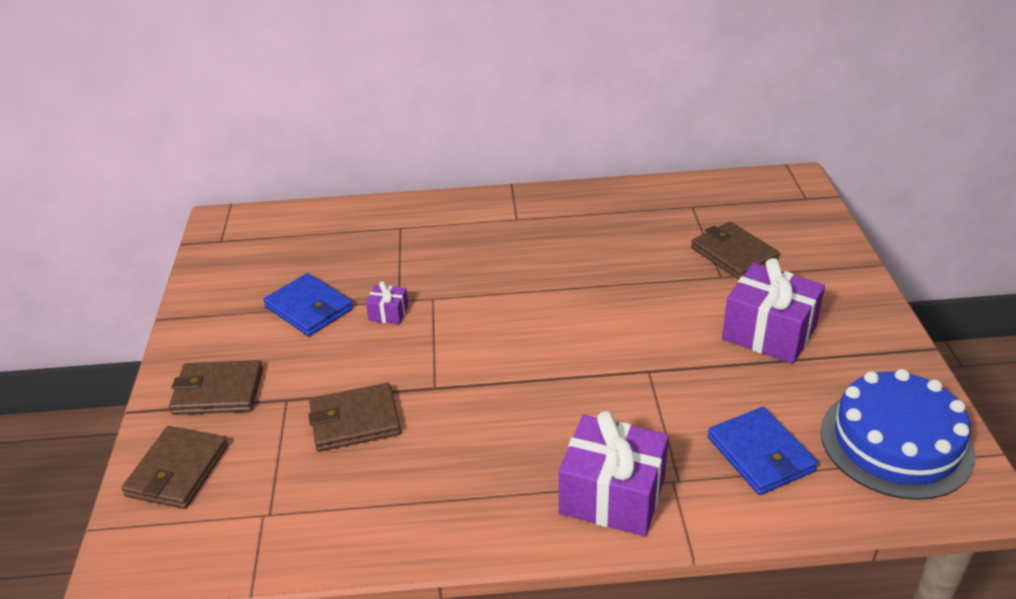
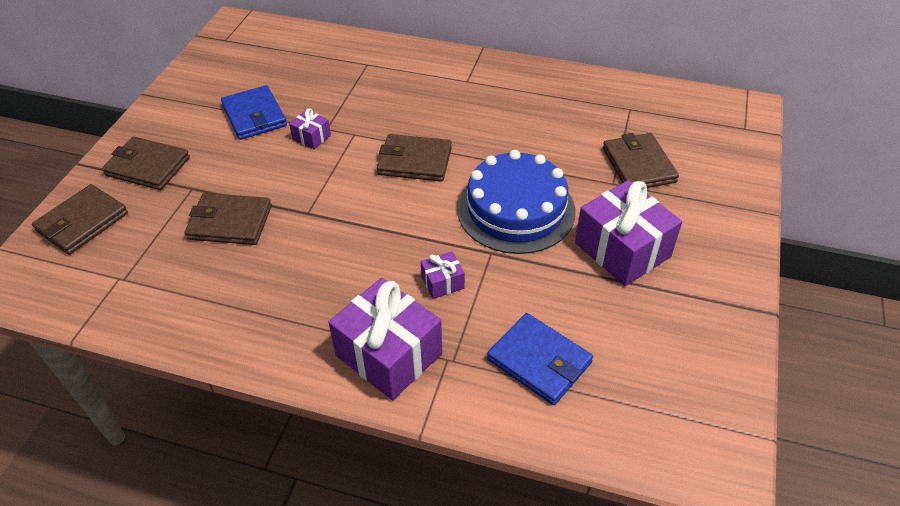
camera: 20 degrees right, 10 degrees up
blue wallet [708,407,818,495] -> blue wallet turned 45 degrees counterclockwise [487,313,593,405]
blue cake [821,369,975,500] -> blue cake moved to [457,150,575,254]
none -> brown wallet [377,134,452,182]
none -> purple gift [421,251,465,299]

